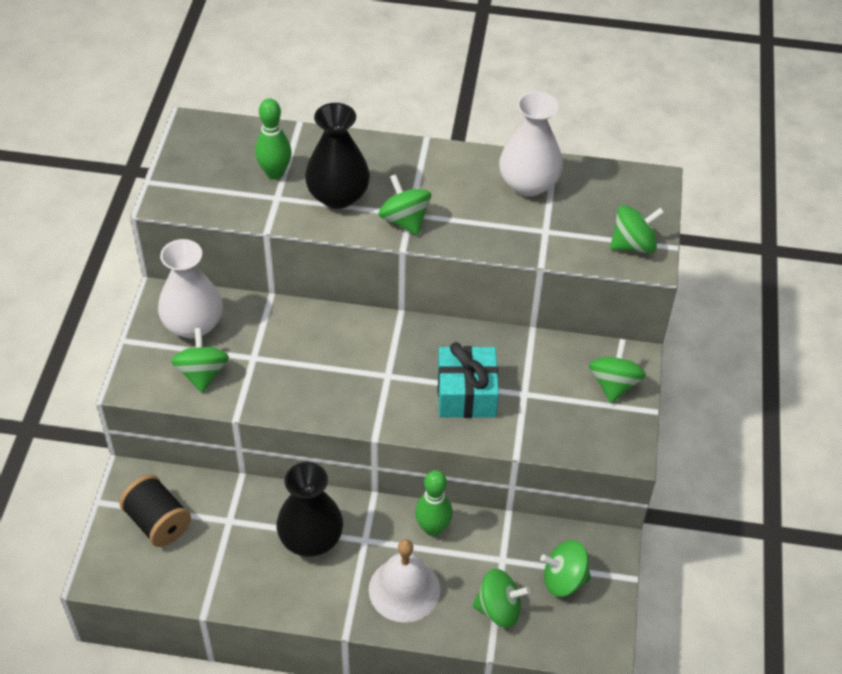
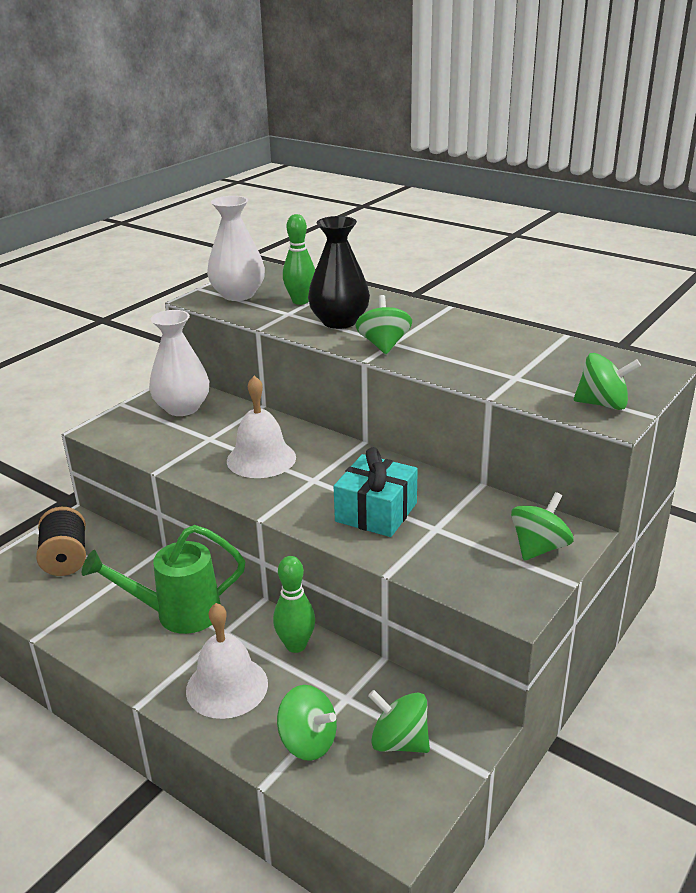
camera: 30 degrees right, 20 degrees down
green spinning top [171,328,229,393] -> none
black vase [277,462,343,557] -> green watering can [82,525,245,634]
white vase [499,91,563,197] -> white vase moved to [207,196,265,301]
none -> white bell [227,376,296,478]

